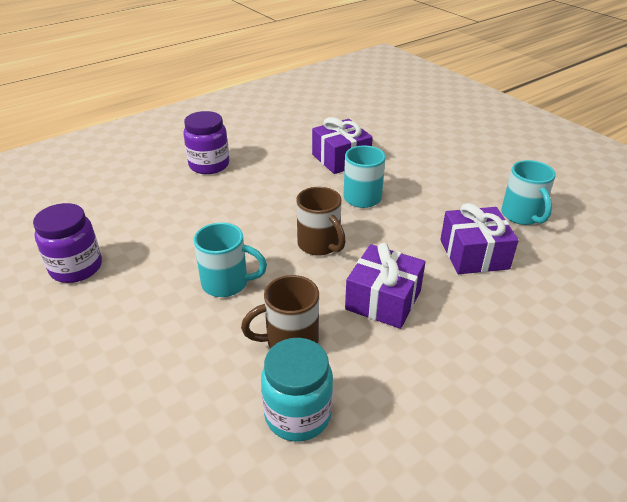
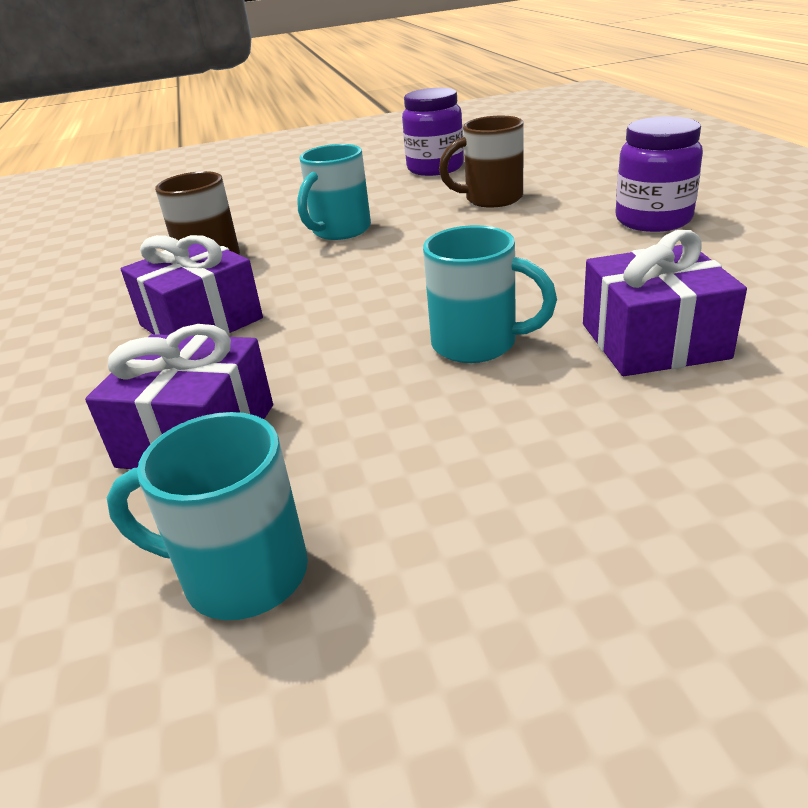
camera: 115 degrees right, 5 degrees down
turquoise jar [261,338,333,442] -> none
brown mug [296,187,346,256] -> brown mug moved to [439,116,523,208]

